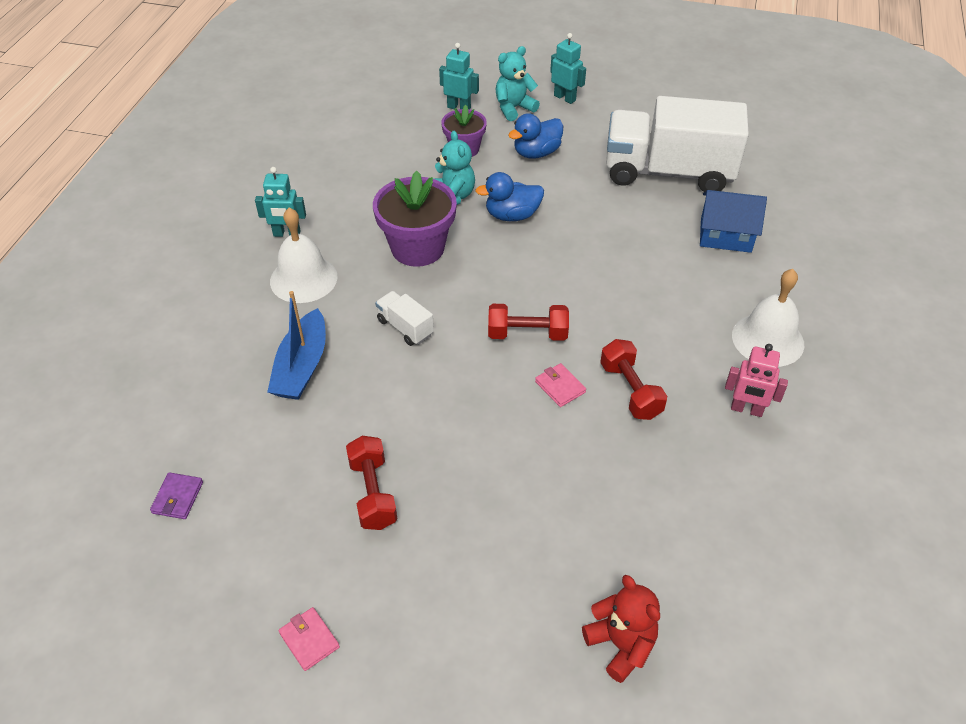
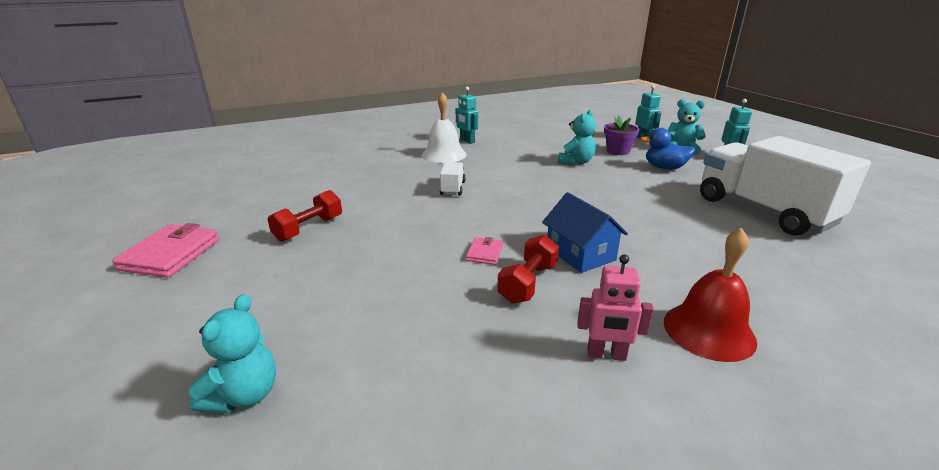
camera: 50 degrees right, 20 degrees down
purple wallet [150,472,203,519] -> none
blue boat [267,291,326,400] -> none
pink wallet [279,607,340,671] -> pink wallet [112,223,219,278], size x1.95
purple flower pot [373,171,457,267] -> none
blue duck [475,172,544,221] -> none
red dumbbell [488,304,569,341] -> none
red teddy bear [582,575,660,683] -> turquoise teddy bear [189,294,276,413]
blue house [700,190,767,253] -> blue house moved to [542,192,628,273]
pink robot [725,344,788,417] -> pink robot turned 60 degrees counterclockwise [577,254,654,361]
white bell [732,269,804,367] -> red bell [664,228,757,362]

